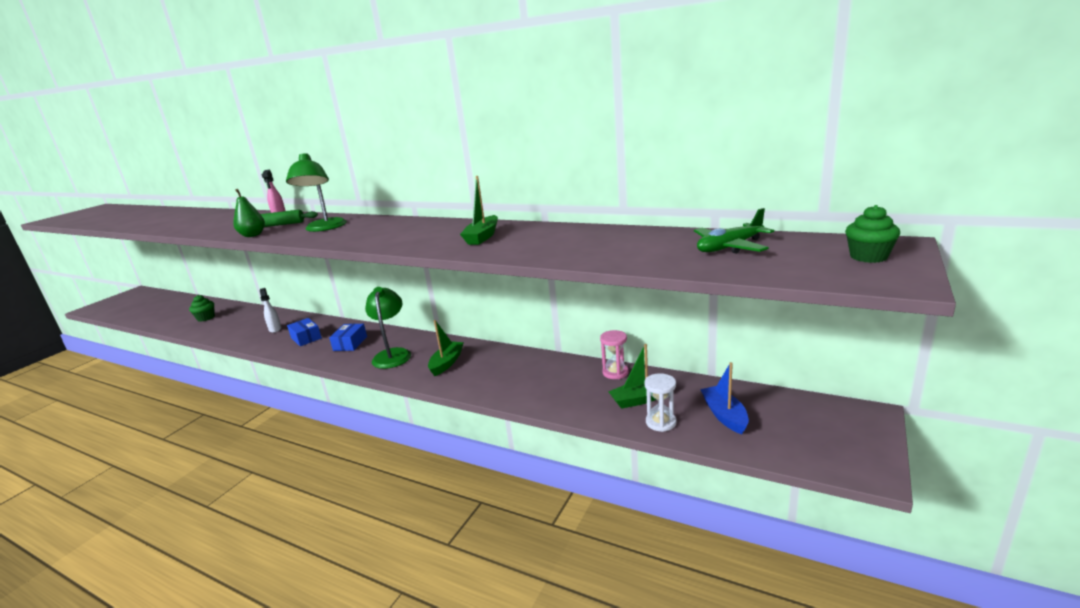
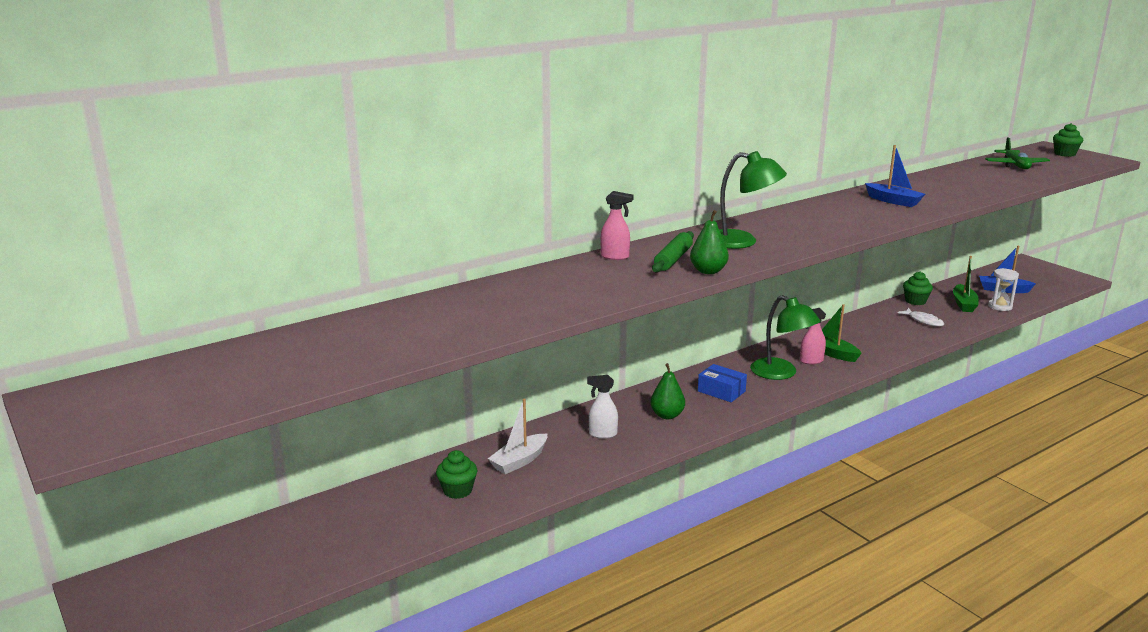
camera: 65 degrees left, 0 degrees up
blue box [287,318,322,346] -> green pear [650,363,685,419]
green lamp [365,287,411,369] -> green lamp turned 150 degrees counterclockwise [750,295,820,380]
green boat [460,176,498,245] -> blue boat [865,145,925,207]
pink hourglass [600,330,628,379] -> green cupcake [903,272,933,305]
none -> white boat [488,398,547,474]
none -> pink spray bottle [800,308,826,364]
none -> white fish [898,308,944,326]

